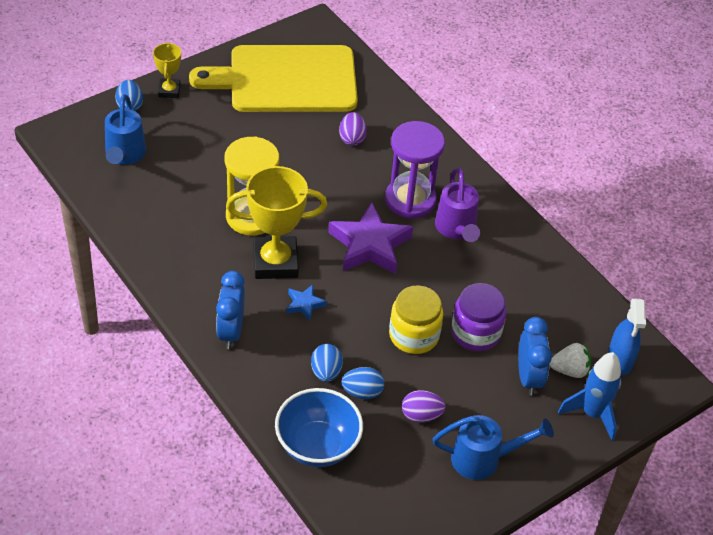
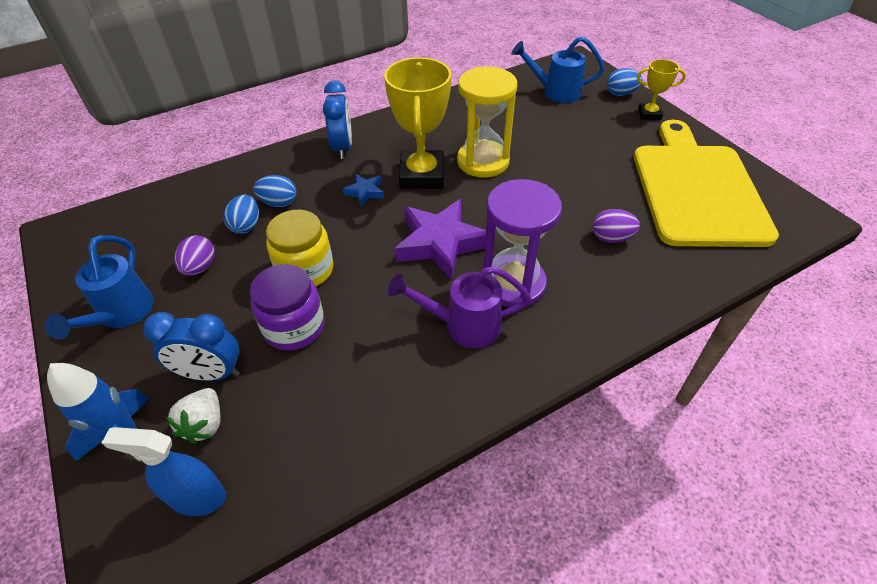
camera: 100 degrees right, 0 degrees up
blue clock [216,271,245,349] -> blue clock turned 75 degrees clockwise [323,80,352,159]
blue bowl [275,388,363,467] -> none

